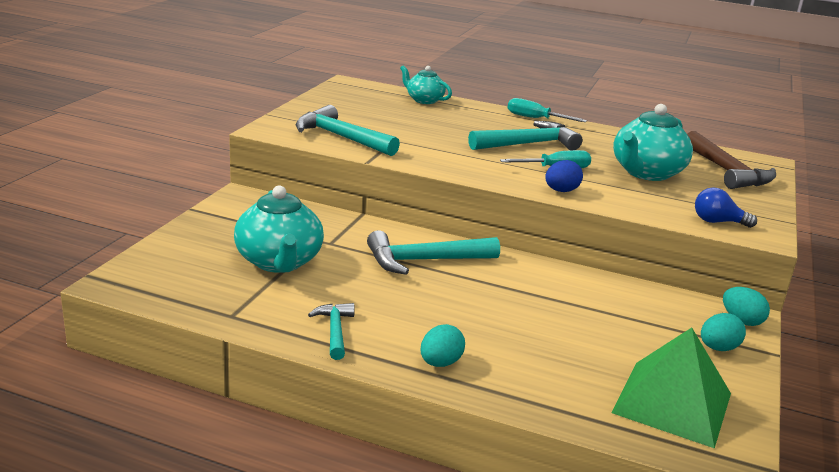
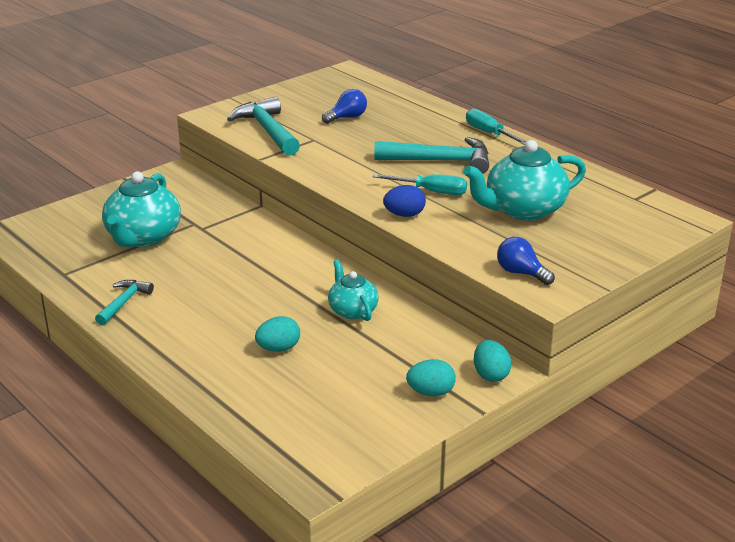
camera: 30 degrees right, 5 degrees up
turquoise hammer [367,230,500,275] -> none
turquoise teapot [400,65,452,104] -> turquoise teapot moved to [328,260,379,321]
turquoise egg [421,324,465,367] -> turquoise egg moved to [255,316,300,352]
green pyramid [612,328,731,449] -> none
brown hammer [687,131,776,189] -> none
none -> blue light bulb [322,89,367,124]

